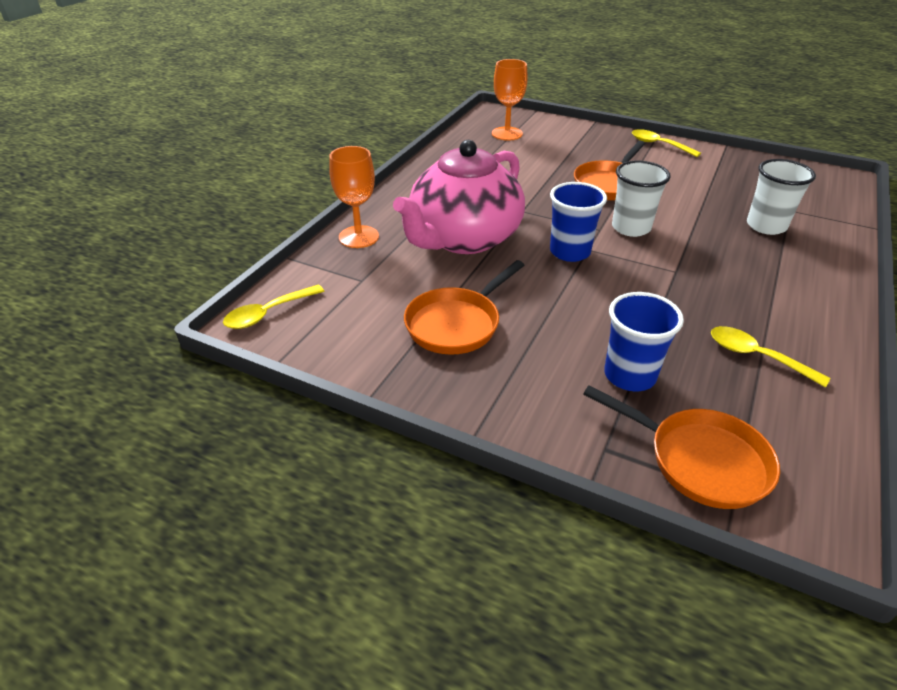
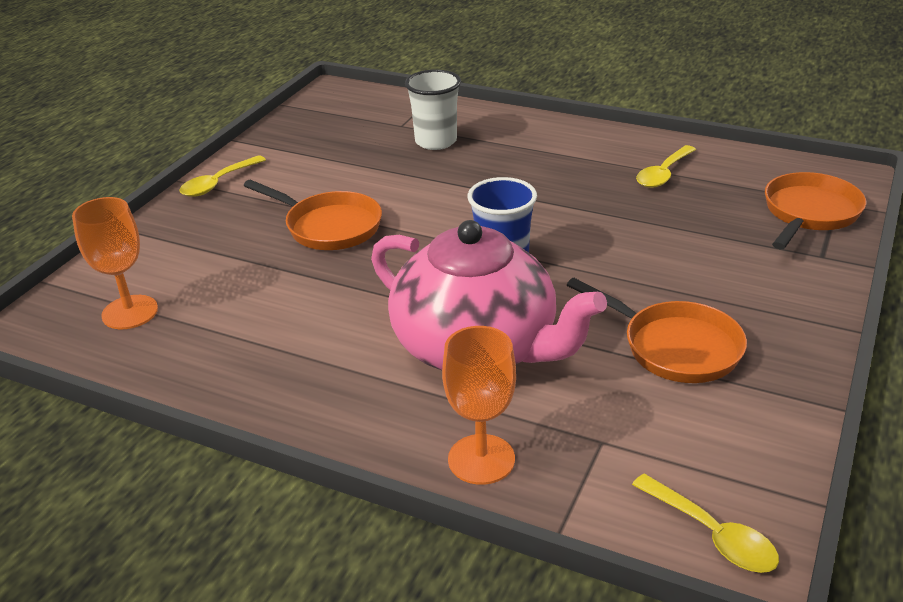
camera: 90 degrees left, 5 degrees down
blue cup [604,292,684,391] -> none
white cup [612,161,671,237] -> none

